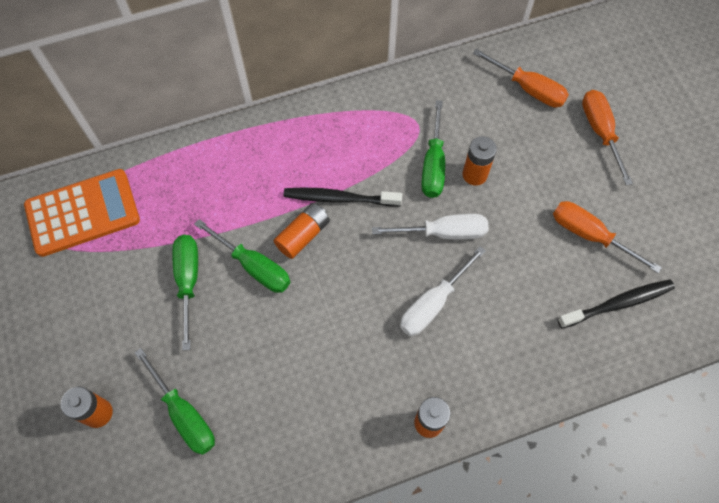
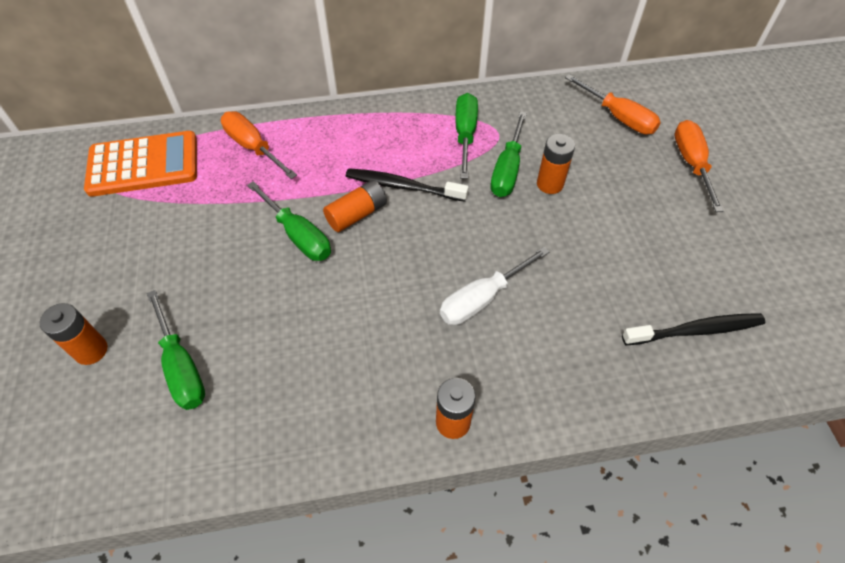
camera: 10 degrees right, 10 degrees down
green screwdriver [172,235,198,351] -> green screwdriver moved to [455,93,478,179]
white screwdriver [372,214,488,240] -> none
orange screwdriver [553,201,662,273] -> orange screwdriver moved to [221,111,297,179]

